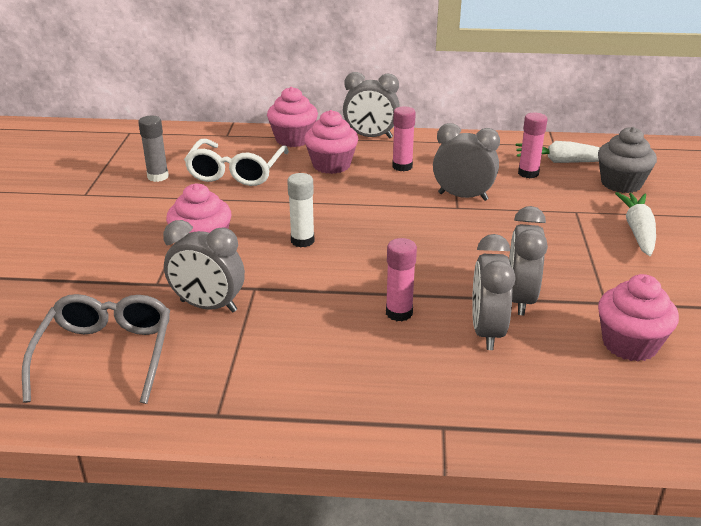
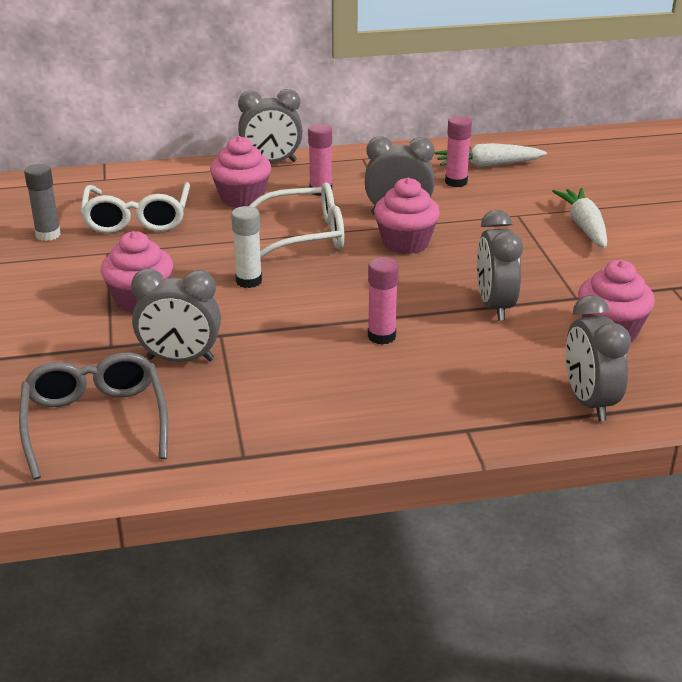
camera: 15 degrees left, 0 degrees up
pink cupcake [267,87,318,147] -> pink cupcake moved to [374,178,440,254]
grey clock [472,234,516,350] -> grey clock moved to [565,295,631,421]
grey cupcake [598,127,657,193] -> none
none -> white glasses [249,183,344,259]

